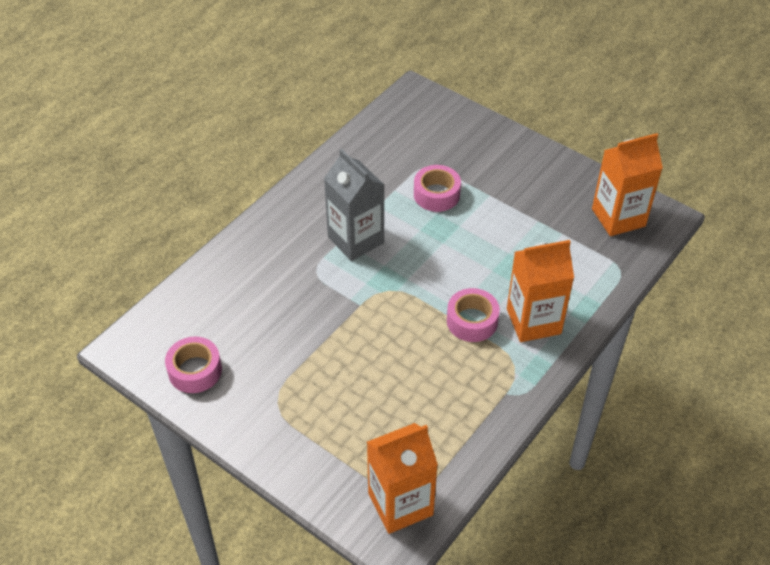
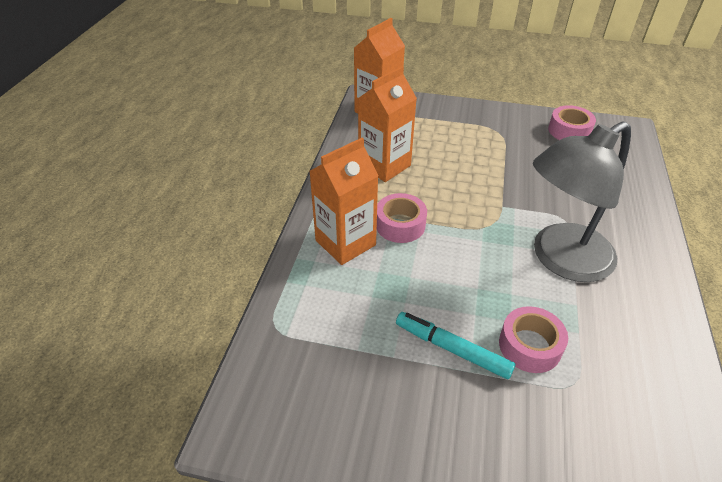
camera: 155 degrees right, 5 degrees down
grey carton [324,149,384,261] -> grey lamp [533,121,631,282]
orange carton [592,133,663,236] -> orange carton moved to [358,66,417,182]
none -> turquoise marker [396,312,515,379]

